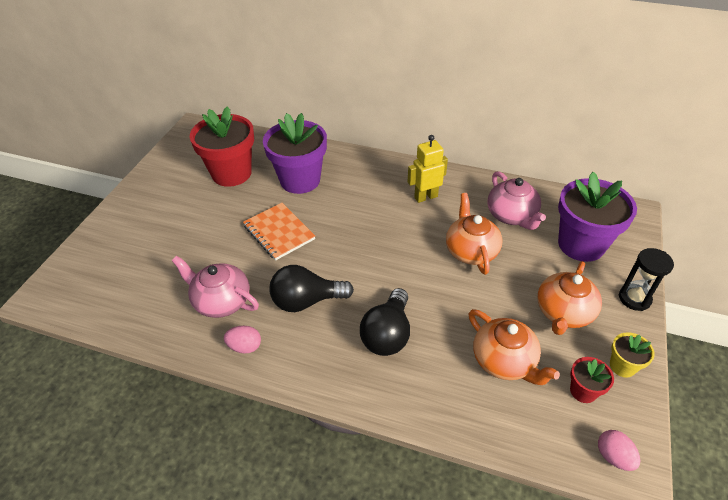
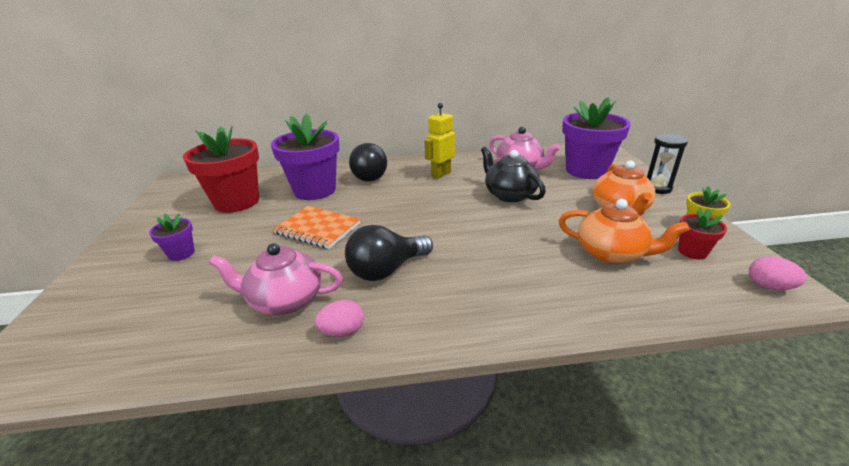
camera: 25 degrees left, 15 degrees down
black light bulb [360,288,410,356] -> black light bulb moved to [349,143,387,182]
orange teapot [446,193,502,275] -> black teapot [481,146,546,202]
none -> purple flower pot [149,214,195,261]

